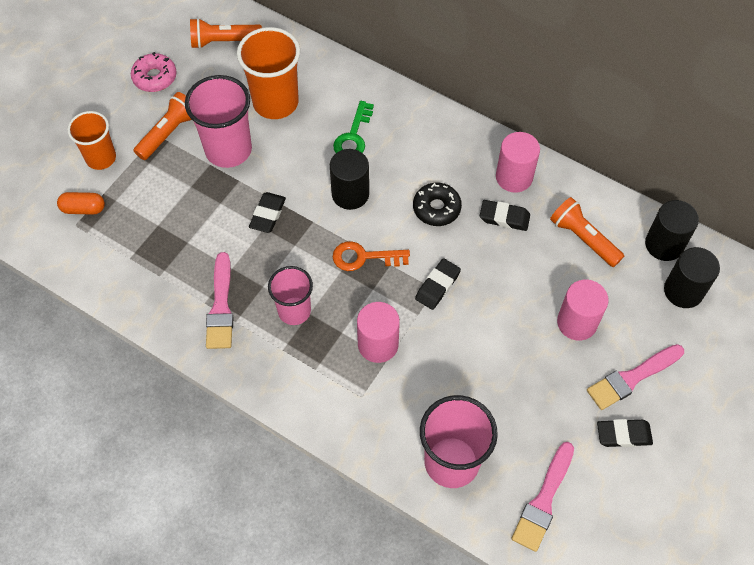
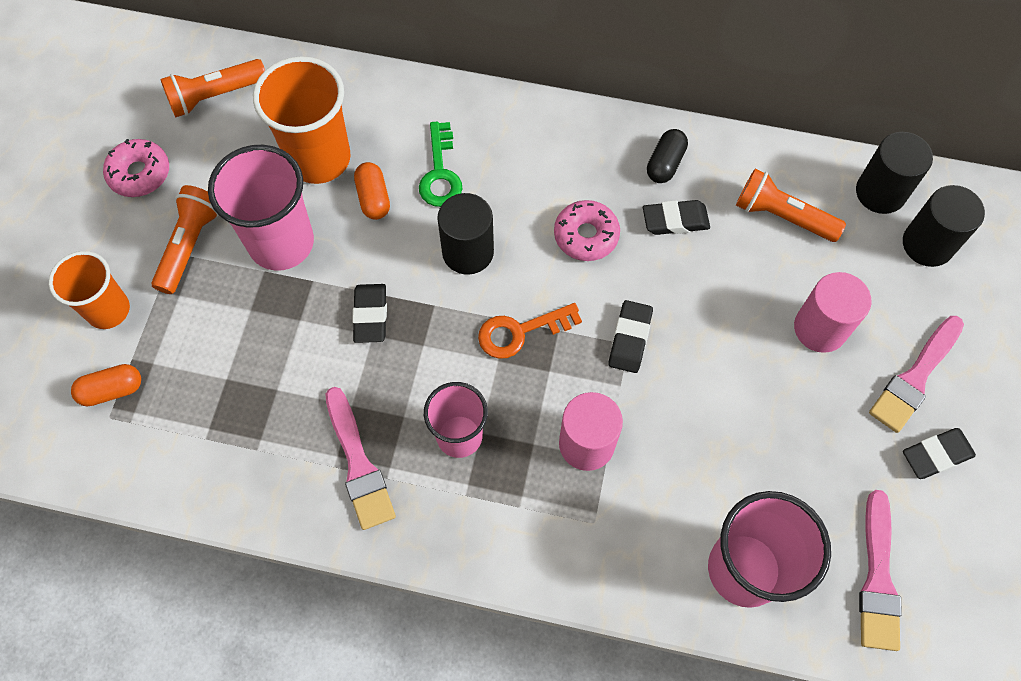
camera: 20 degrees left, 5 degrees up
black donut [413,183,462,226] -> pink donut [554,200,620,261]
pink cylinder [496,132,540,193] -> black capsule [647,129,688,183]
none -> orange capsule [354,162,390,220]

